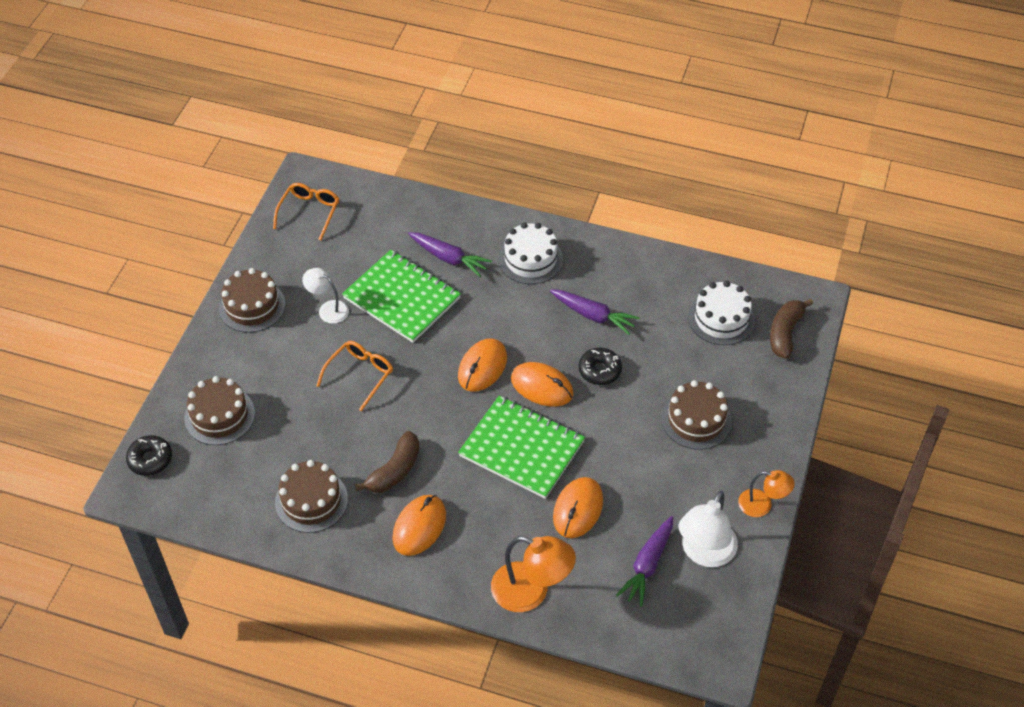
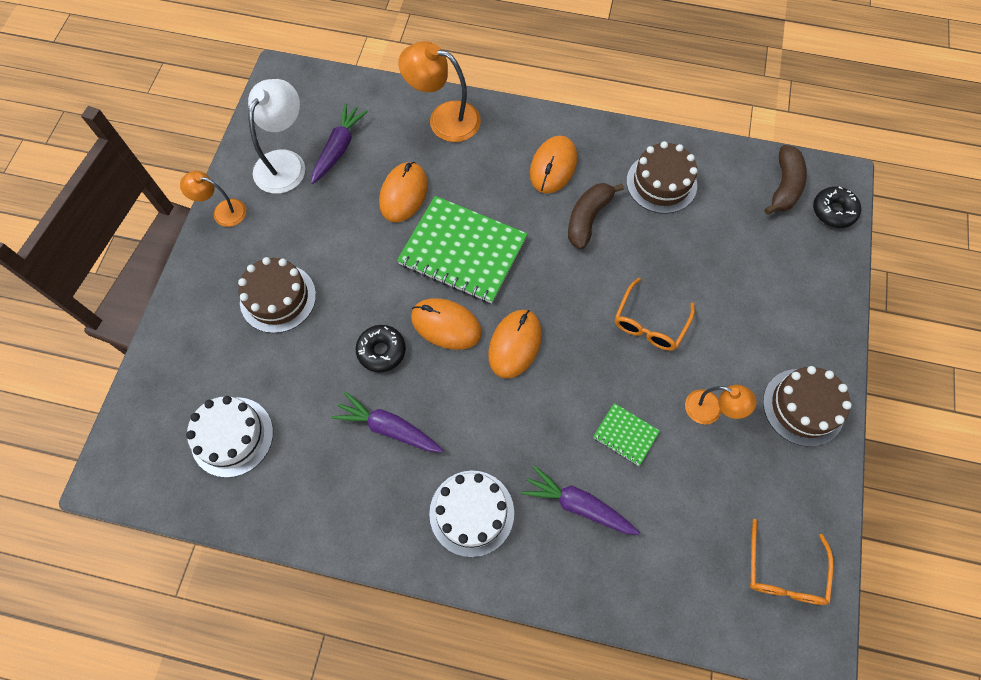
camera: 175 degrees right, 15 degrees up
brown cake [184,376,255,445] -> none
white lamp [302,268,349,324] -> orange lamp [685,385,757,424]
green notebook [342,250,461,343] -> green notebook [593,403,660,466], size x0.46
brown banana [770,299,813,359] -> brown banana moved to [765,145,807,215]

